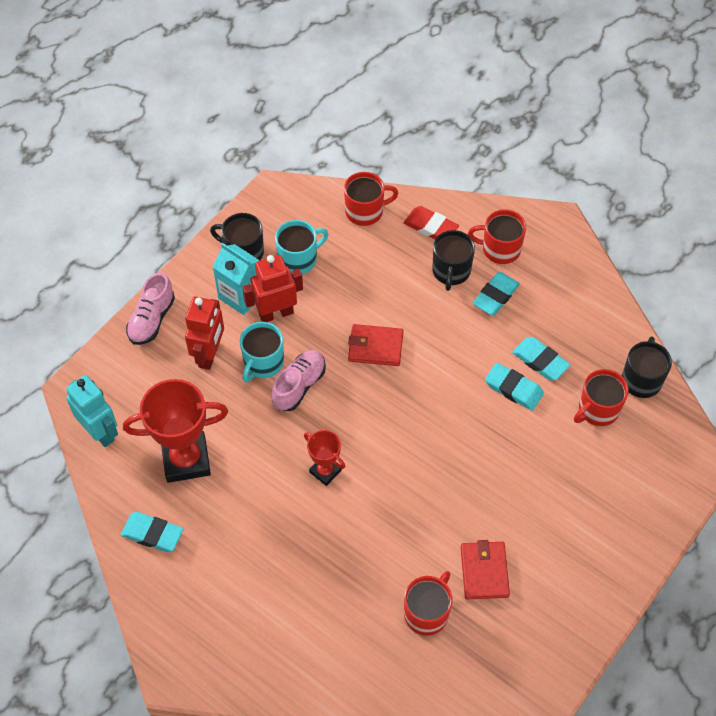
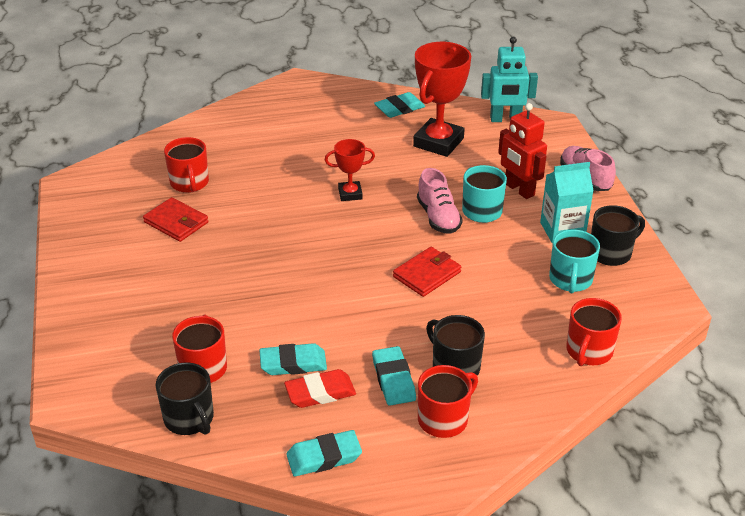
camera: 130 degrees right, 20 degrees down
red robot [242,255,303,322] -> none
red eraser [404,206,459,239] -> red eraser moved to [284,369,356,408]
turquoise eraser [485,363,544,411] -> turquoise eraser moved to [286,430,362,477]

